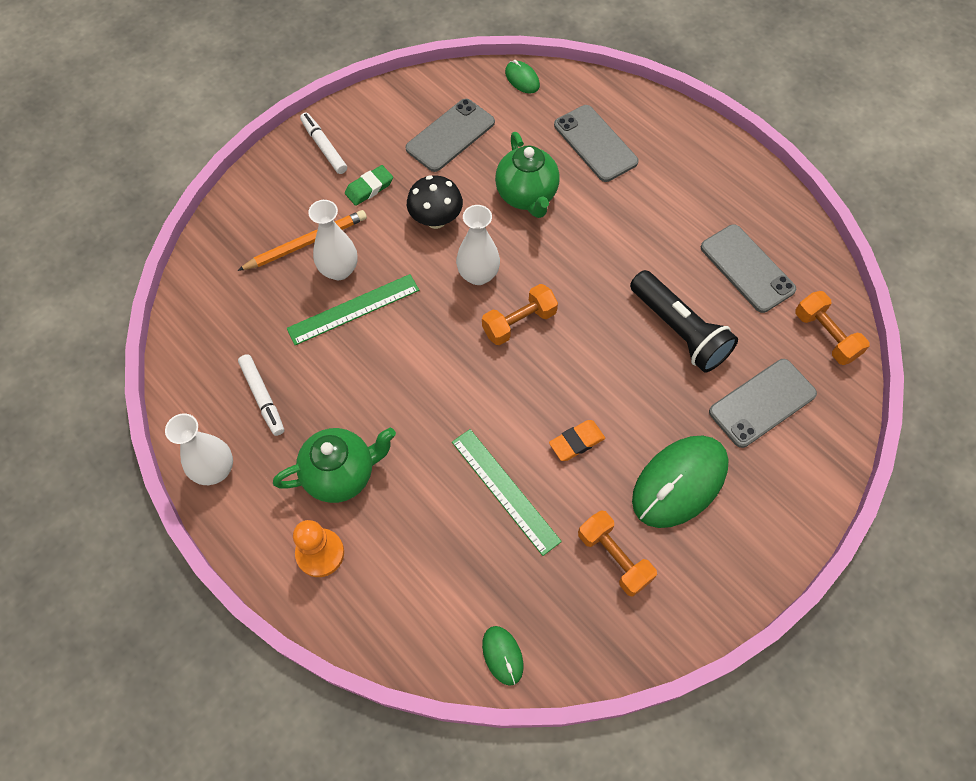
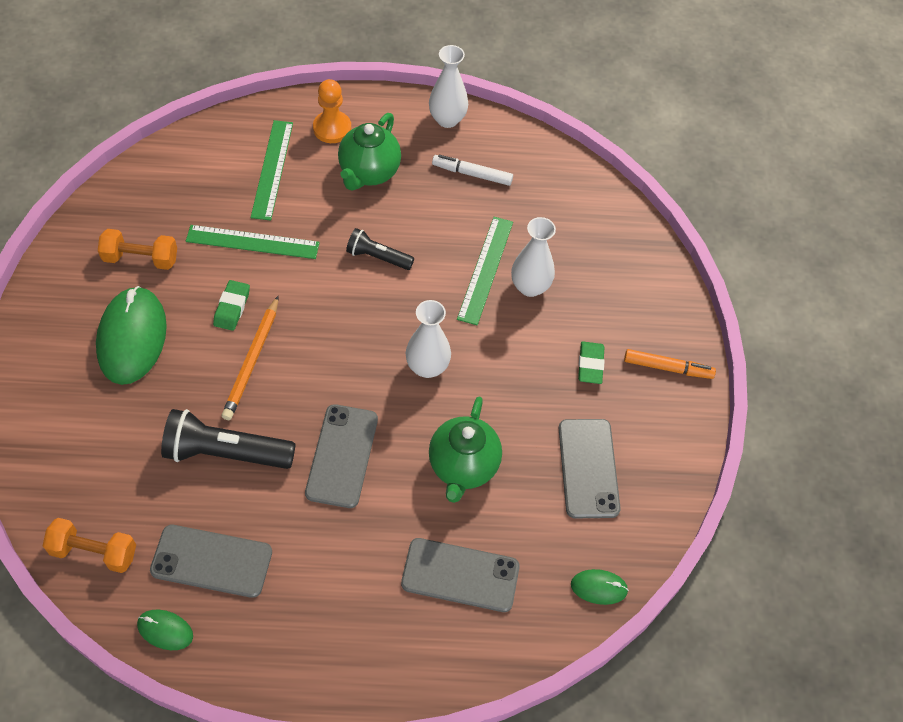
camera: 130 degrees right, 5 degrees down
orange pencil [237,210,367,271] -> orange pencil moved to [221,296,279,420]
white marker [300,113,347,174] -> orange marker [624,349,716,379]
black mushroom [407,175,463,229] -> none
orange dumbbell [482,284,558,345] -> none
green mouse [482,626,523,686] -> green mouse moved to [137,610,193,650]
green teapot [495,132,560,218] -> green teapot turned 105 degrees counterclockwise [429,397,502,503]
orange eraser [549,420,605,461] -> green eraser [213,280,250,331]
grey phone [709,359,817,448] -> grey phone moved to [305,404,378,508]
none -> green ruler [251,120,293,220]
none -> black flashlight [346,228,414,270]

